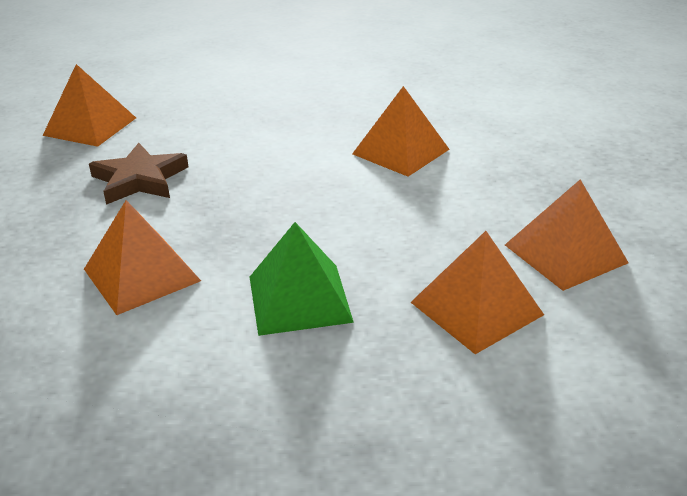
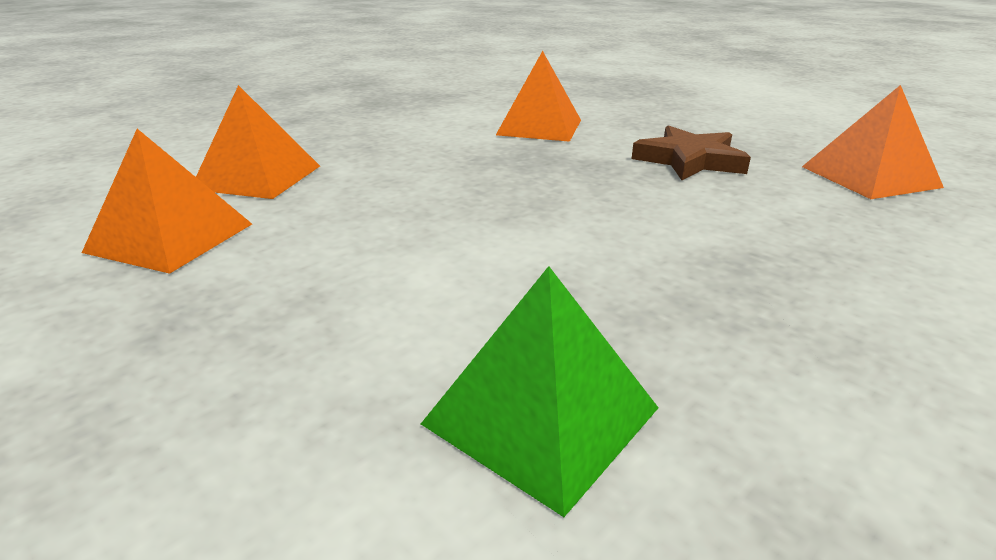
camera: 140 degrees right, 5 degrees down
green pyramid [250,222,354,336] -> green pyramid moved to [421,266,658,517]
orange pyramid [352,86,449,177] -> none

